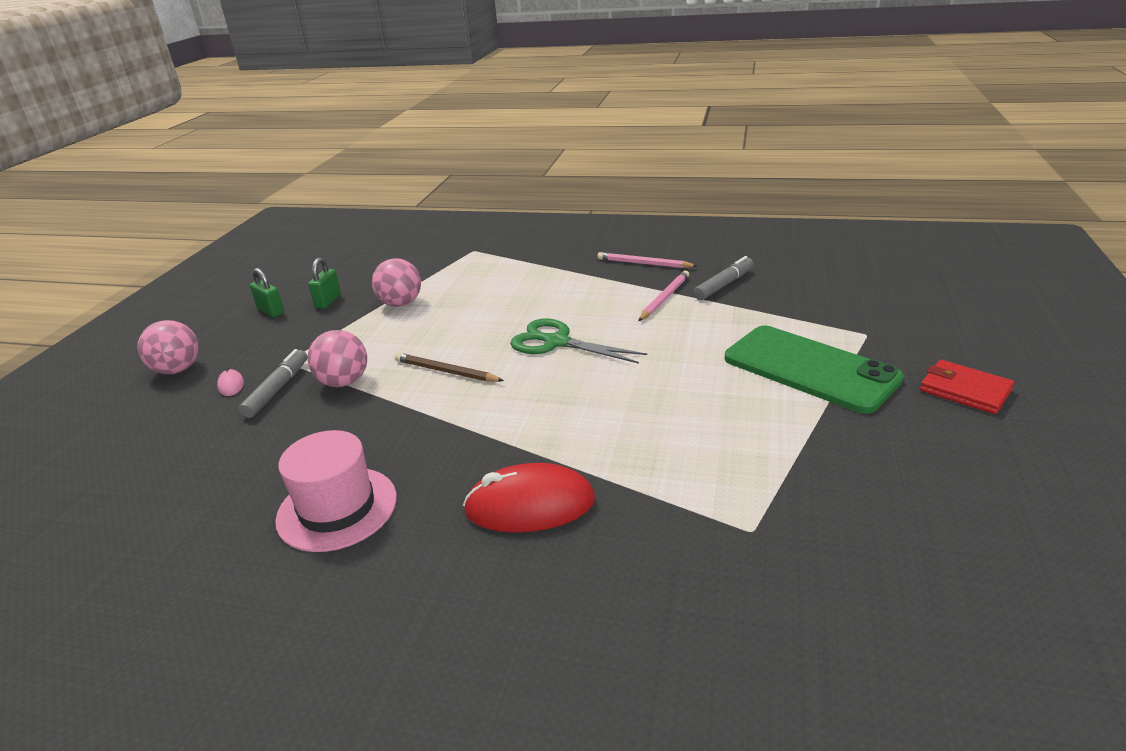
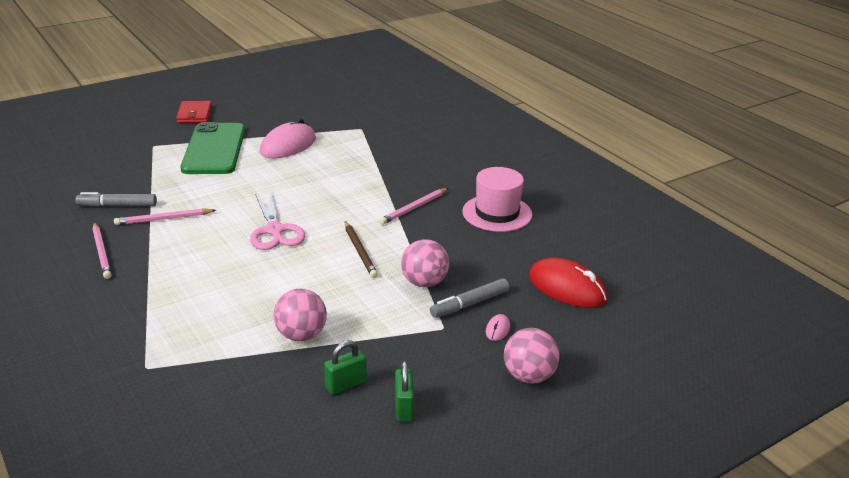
camera: 140 degrees left, 0 degrees up
red mouse [463,463,595,532] -> red mouse moved to [529,257,607,308]
green scissors [510,319,647,364] -> pink scissors [250,191,306,250]
none -> pink mouse [260,119,316,158]
none -> pink pencil [379,188,448,224]

